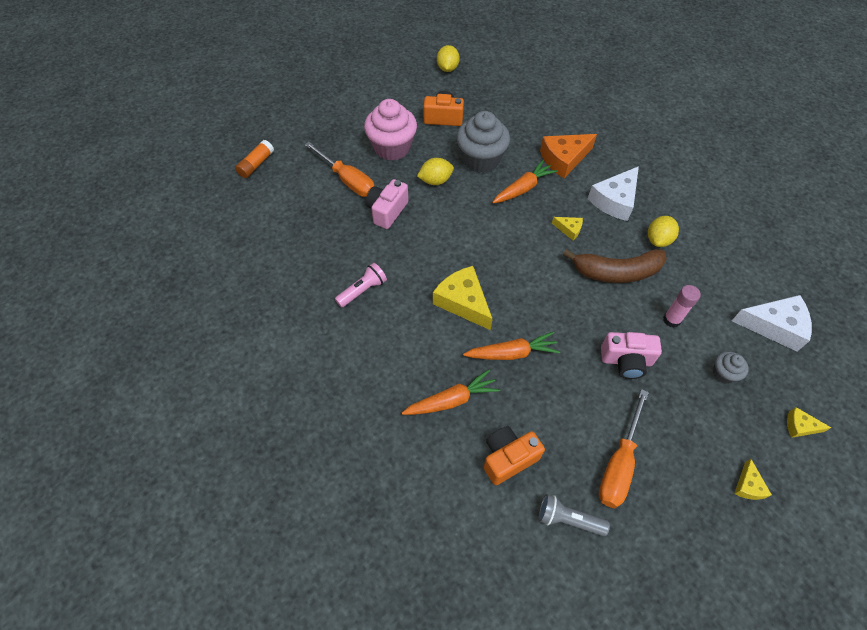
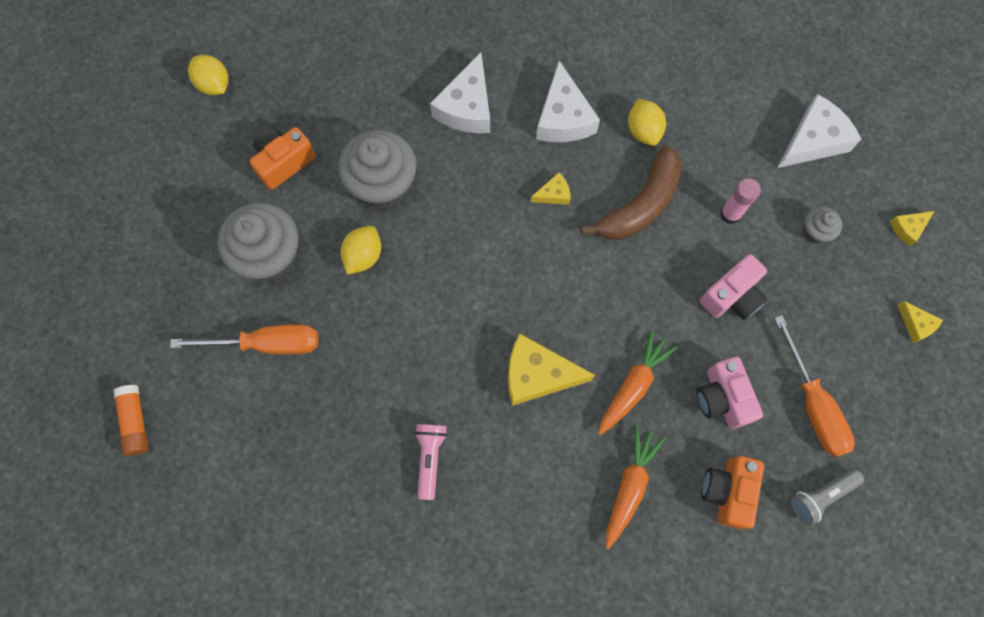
camera: 45 degrees left, 15 degrees up
pink cupcake [364,99,417,161] -> grey cupcake [217,203,299,281]
pink camera [366,179,409,229] -> pink camera moved to [696,357,763,429]
orange carrot [492,160,558,204] -> none
orange cheese [540,134,597,178] -> white cheese [430,52,490,133]

